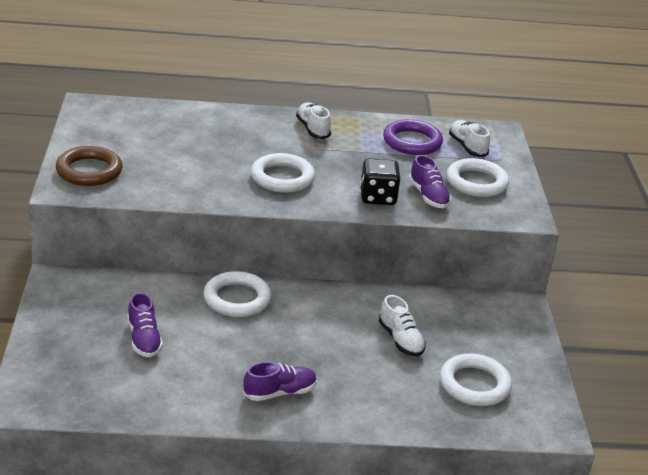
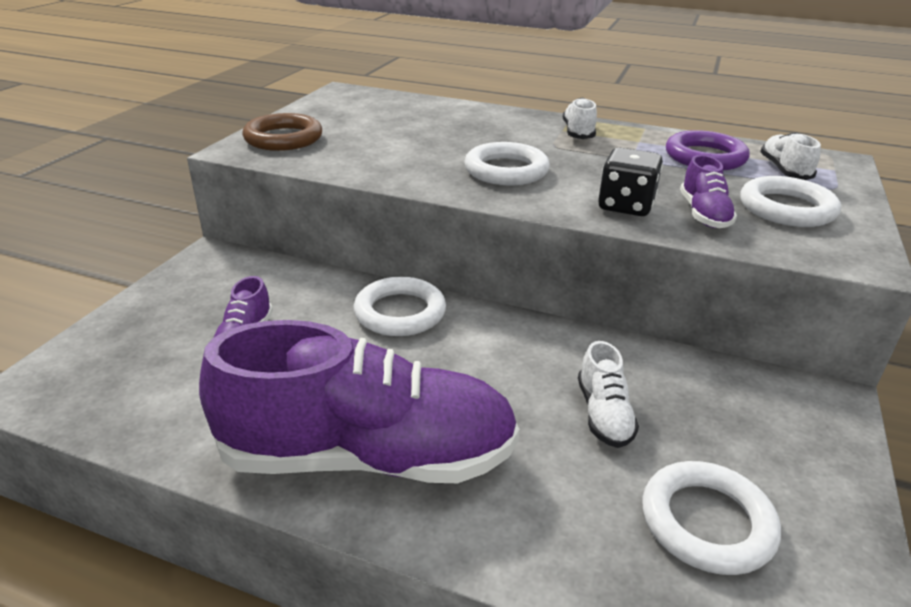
camera: 25 degrees right, 0 degrees up
purple shoe [243,362,317,401] -> purple shoe [199,320,520,483], size x2.39

